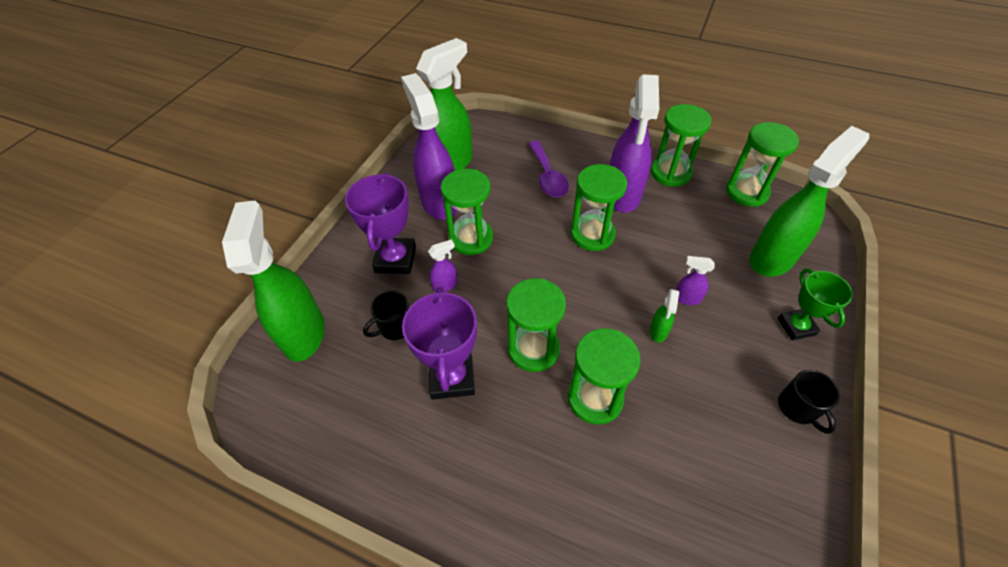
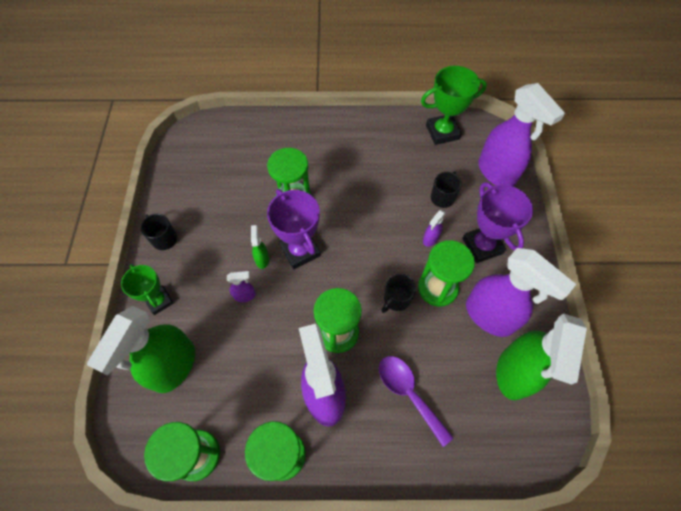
camera: 155 degrees right, 10 degrees up
green spray bottle [222,200,325,362] -> purple spray bottle [478,83,565,187]
purple trophy [402,287,477,400] -> purple trophy moved to [267,189,321,269]
green hourglass [506,278,566,372] -> none
none -> black mug [381,274,416,313]
none -> green trophy [421,66,487,145]

